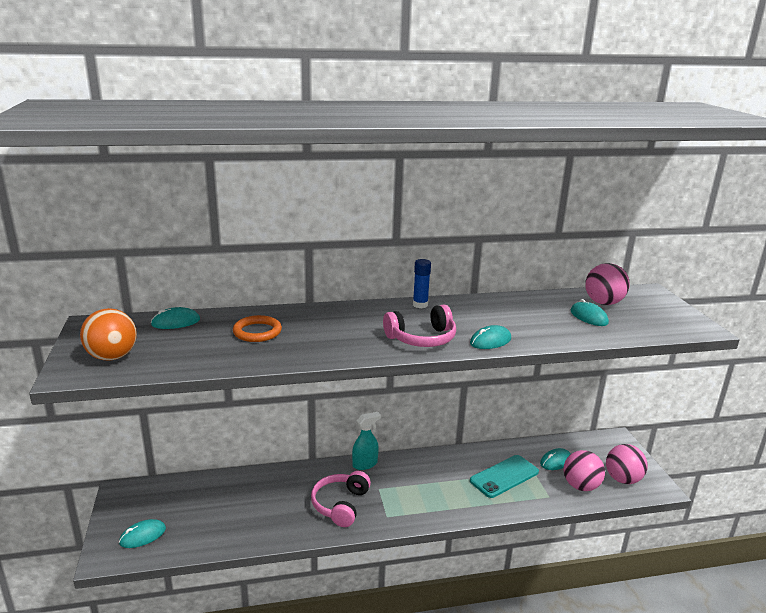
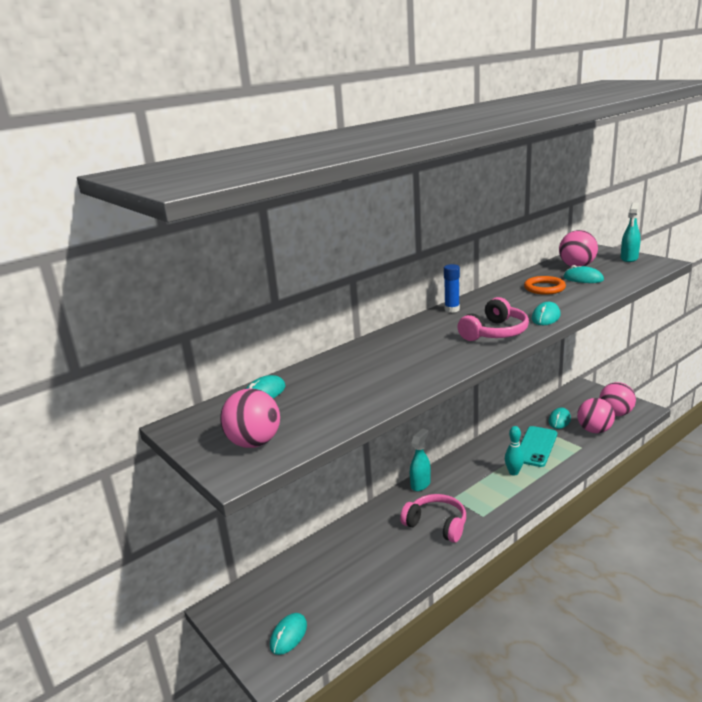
camera: 25 degrees left, 0 degrees up
orange ball [80,308,137,361] -> pink ball [220,389,280,448]
orange ring [233,315,282,342] -> orange ring moved to [524,276,566,295]
pink headphones [311,471,371,527] -> pink headphones turned 135 degrees clockwise [400,494,466,543]
none -> turquoise bowling pin [505,426,524,476]
none -> turquoise spray bottle [621,203,641,262]

